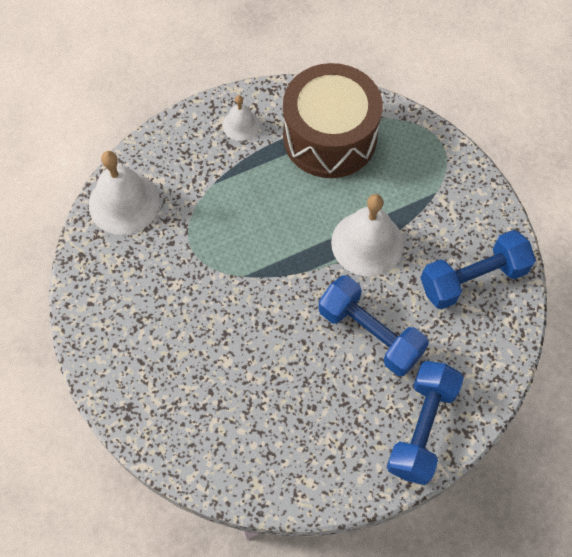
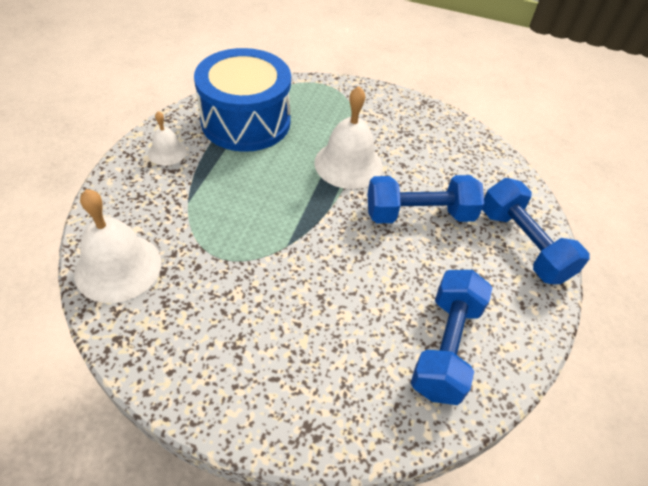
camera: 50 degrees left, 15 degrees down
brown drum [283,63,383,178] -> blue drum [194,48,291,152]
blue dumbbell [421,230,536,309] -> blue dumbbell moved to [411,270,493,405]

